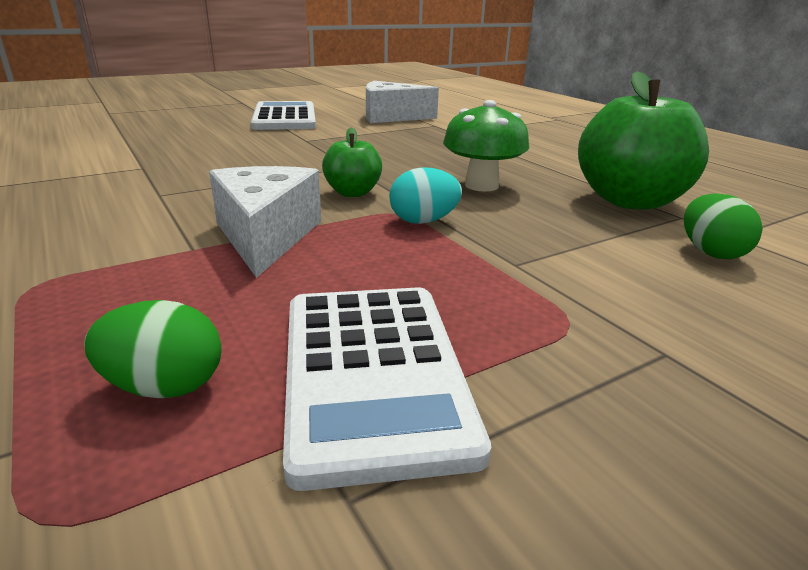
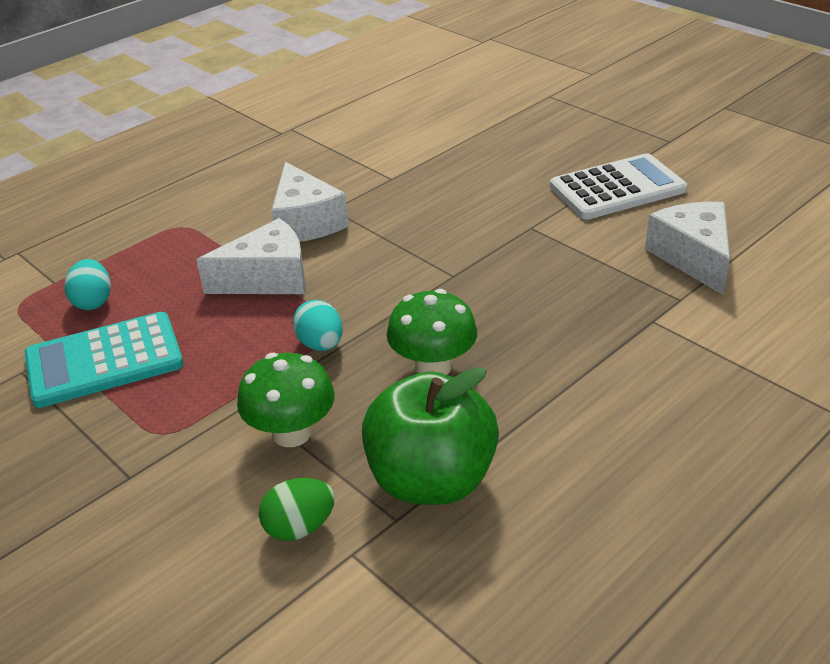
camera: 80 degrees right, 10 degrees up
green egg [84,300,222,398] -> turquoise egg [64,259,111,310]
white calculator [283,287,491,491] -> turquoise calculator [25,312,184,408]
green apple [322,127,382,197] -> none
none -> green mushroom [237,353,335,447]
none -> white cheese [271,162,349,242]

